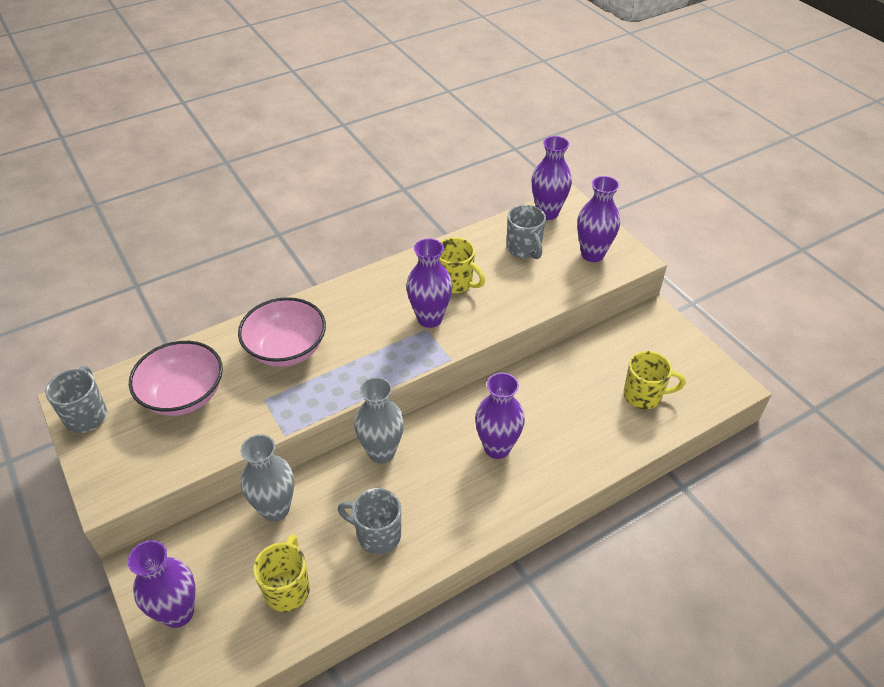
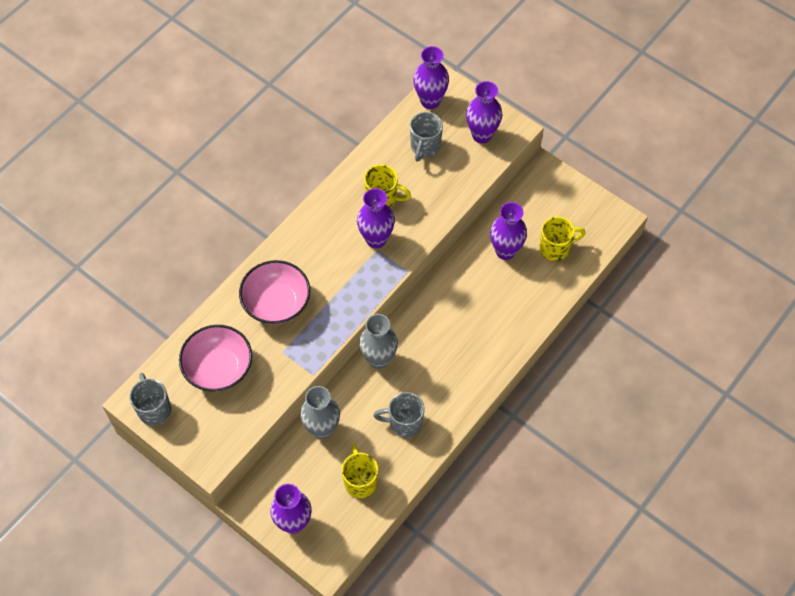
camera: 20 degrees left, 15 degrees up
purple vase [475,372,525,459] -> purple vase moved to [490,202,527,260]
grey mug [507,205,546,259] -> grey mug turned 60 degrees clockwise [410,112,443,162]

